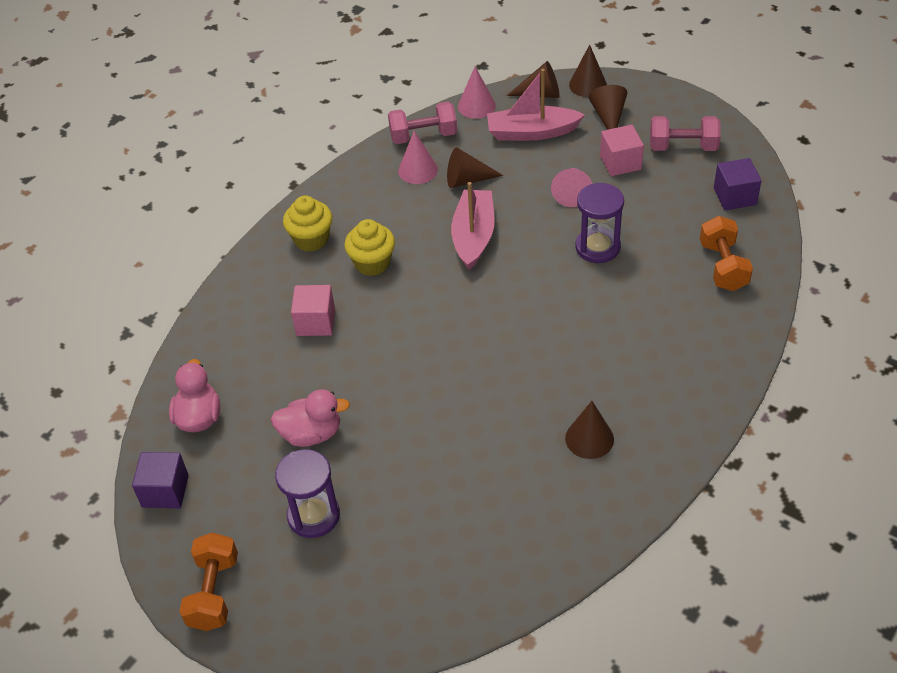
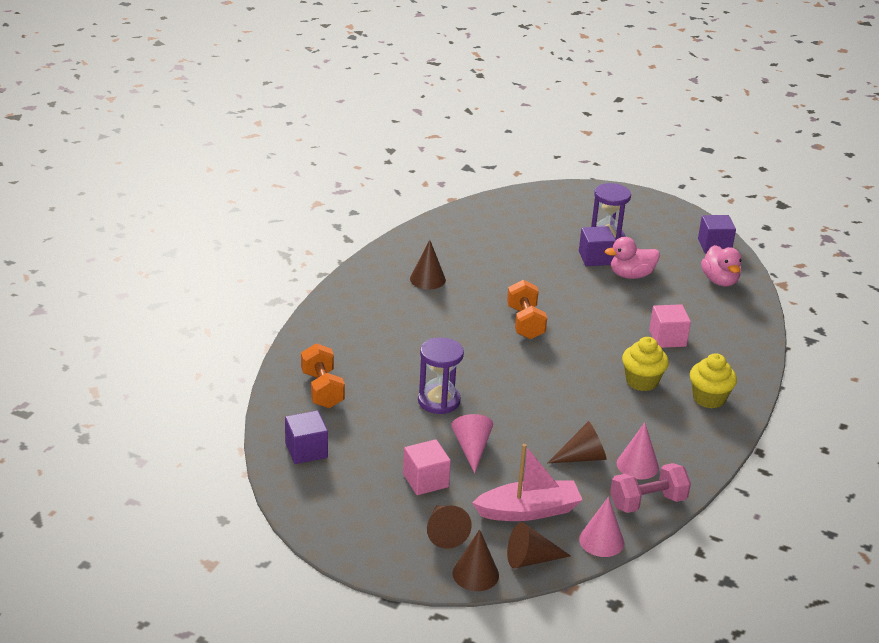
camera: 165 degrees right, 15 degrees down
orange dumbbell [179,532,238,631] -> orange dumbbell moved to [507,280,547,339]
pink boat [451,182,495,270] -> none
pink dumbbell [650,116,721,151] -> none
none -> purple cube [579,226,616,266]

